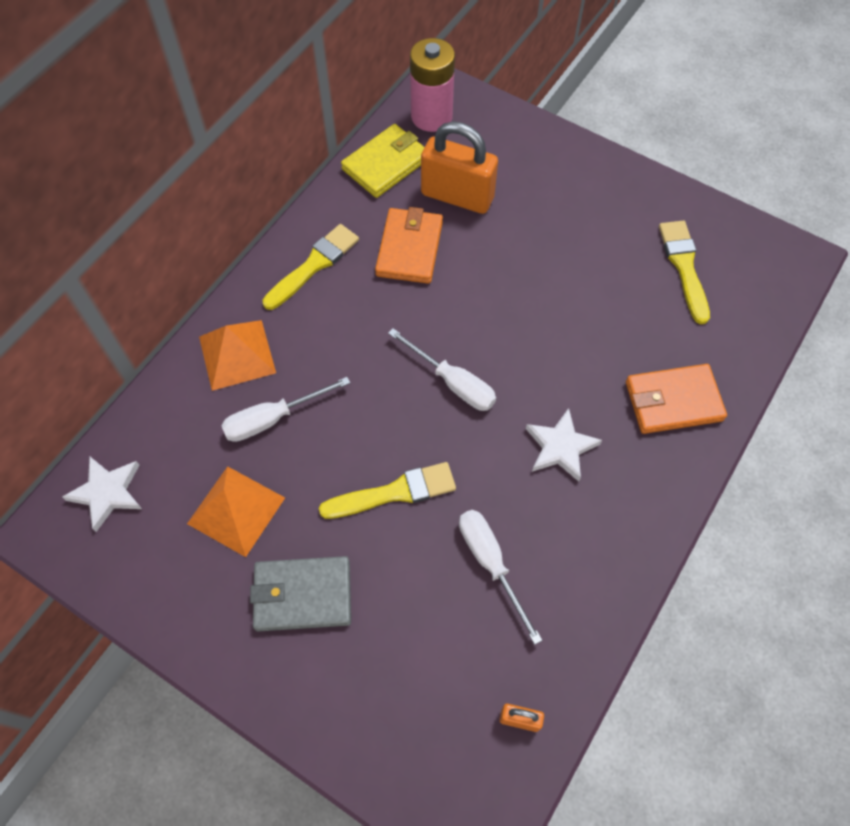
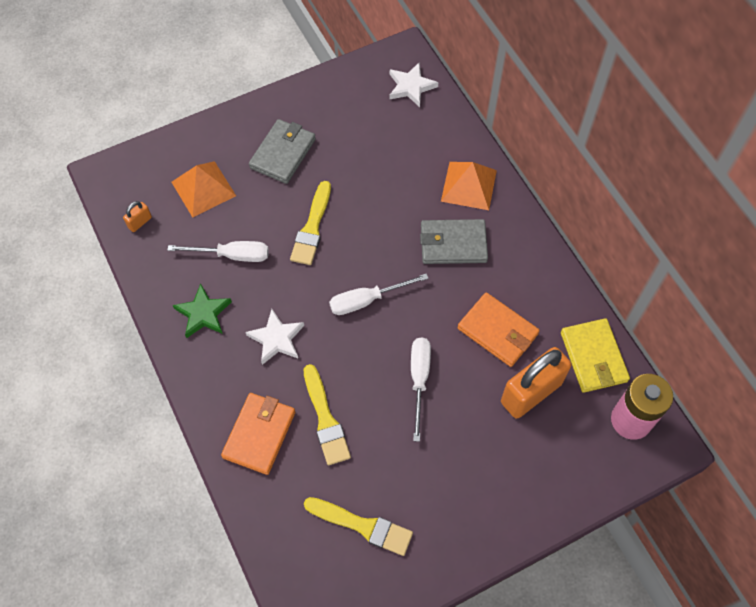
camera: 120 degrees right, 0 degrees up
orange pyramid [187,466,285,557] -> orange pyramid moved to [172,161,236,217]
white screwdriver [221,377,350,442] -> white screwdriver moved to [411,337,431,442]
yellow brush [263,224,359,310] -> yellow brush moved to [304,364,351,465]
none -> green star [173,283,232,338]
none -> grey wallet [420,219,488,264]

